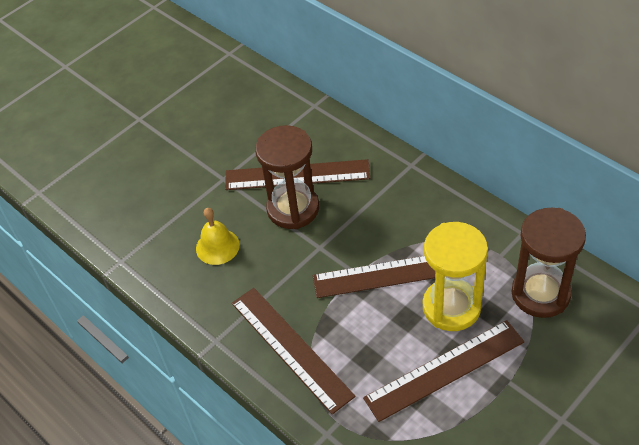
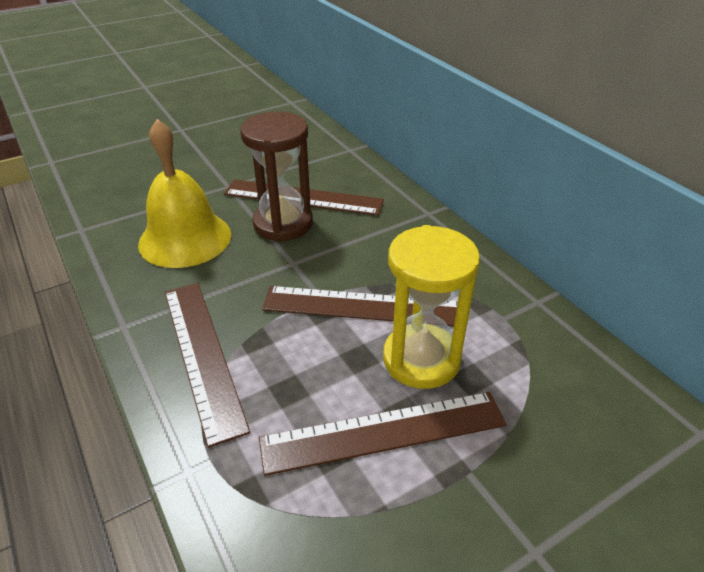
camera: 10 degrees right, 10 degrees down
yellow bell [196,208,240,265] -> yellow bell [138,119,231,268], size x1.81
brown hourglass [512,208,586,318] -> none

